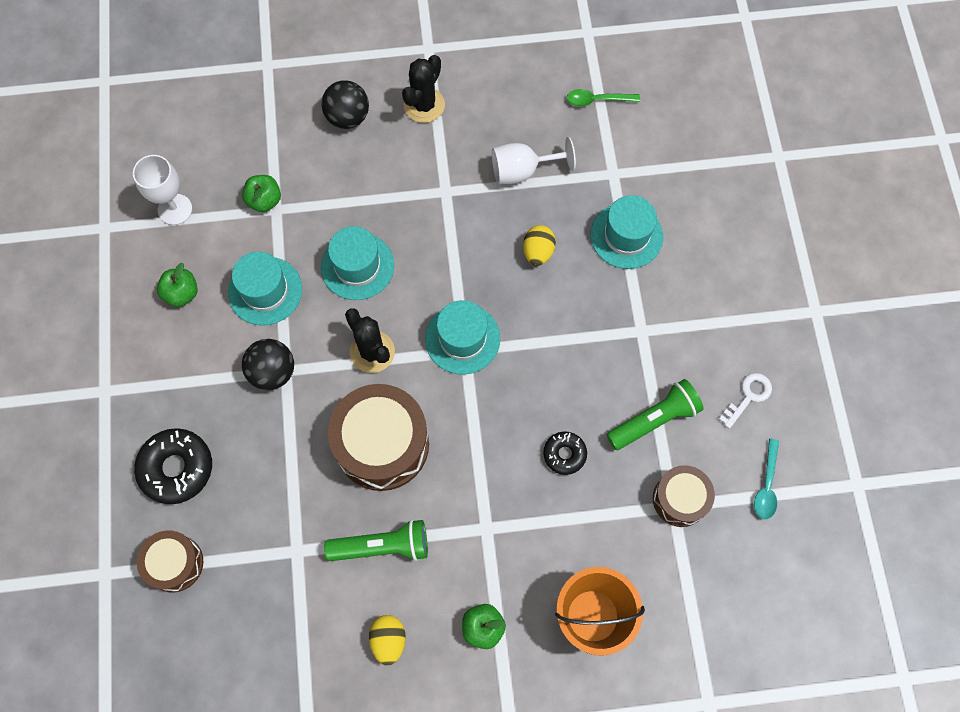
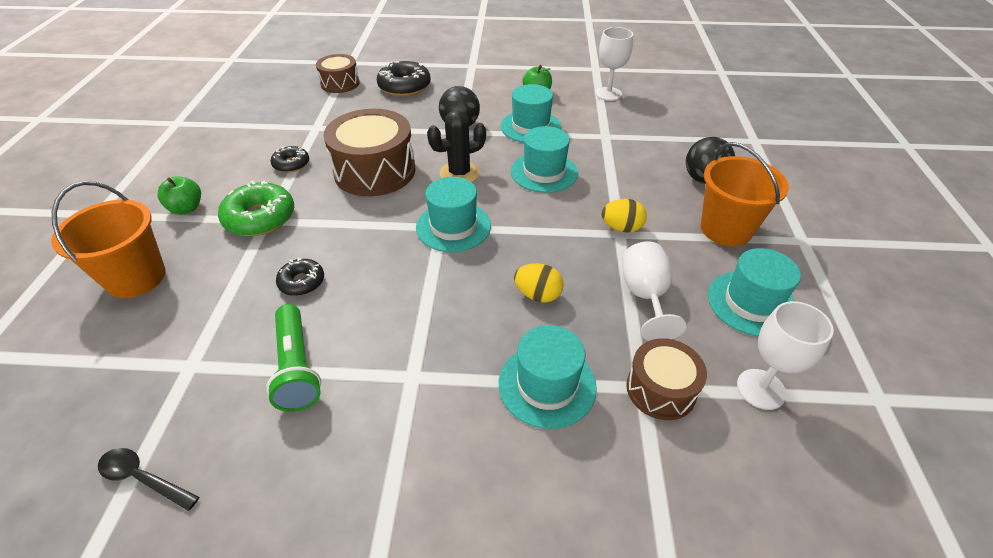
camera: 100 degrees right, 25 degrees down
green apple [242,175,281,212] -> none
green flashlight [324,520,428,561] -> black donut [271,146,309,173]
yellow egg [369,615,406,666] -> yellow egg moved to [602,199,647,233]
black cactus [402,55,445,123] -> orange bucket [701,142,789,246]
green spoon [567,89,640,107] -> white goblet [737,301,834,410]
brown drum [653,465,715,527] -> brown drum moved to [626,338,707,420]
white key [719,373,772,429] -> none
turquoise spoon [754,439,779,519] -> black spoon [98,448,199,511]
none -> green donut [218,180,294,236]
none -> turquoise hat [708,248,801,337]

